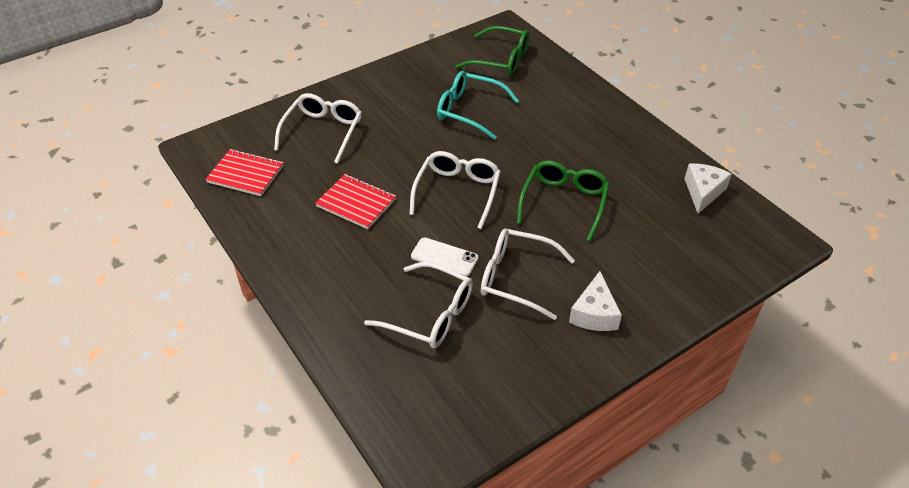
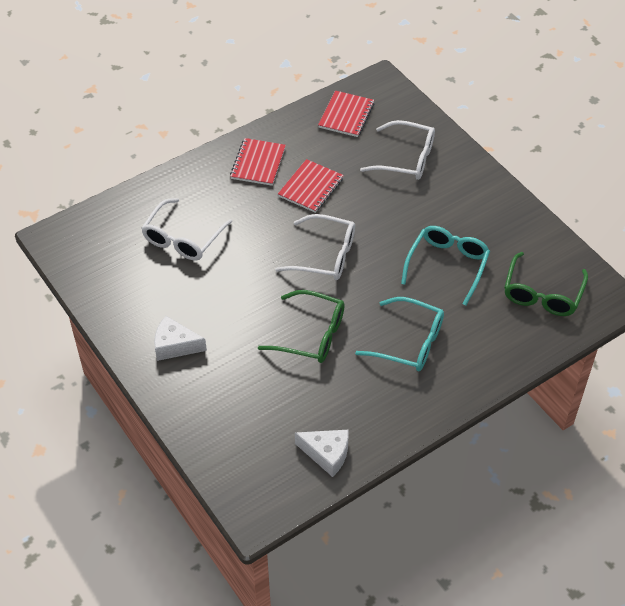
camera: 90 degrees right, 5 degrees up
white phone [411,237,479,277] -> none
white glasses [481,229,575,320] -> none
none -> red notebook [230,138,286,186]
none -> turquoise glasses [355,297,444,371]

